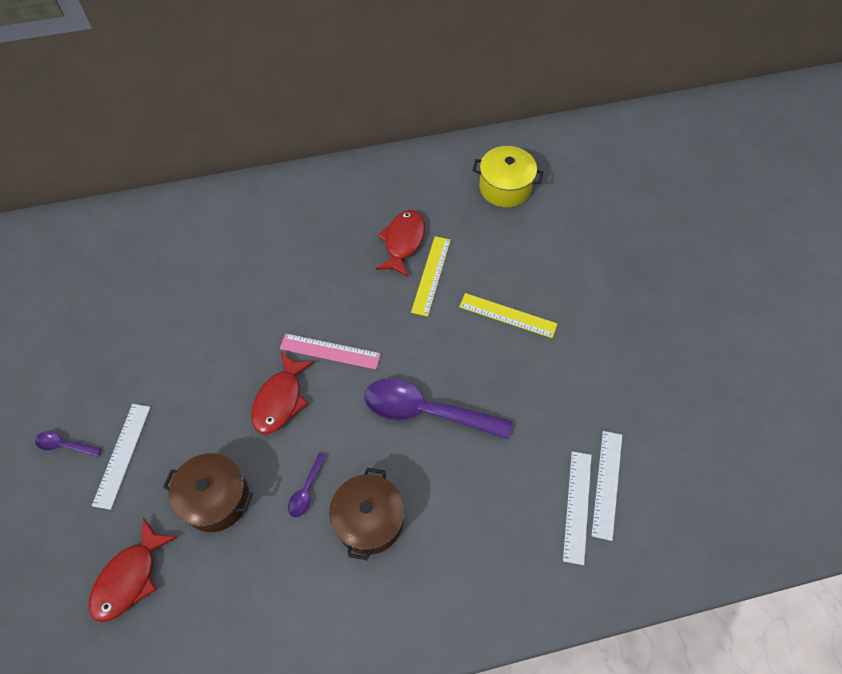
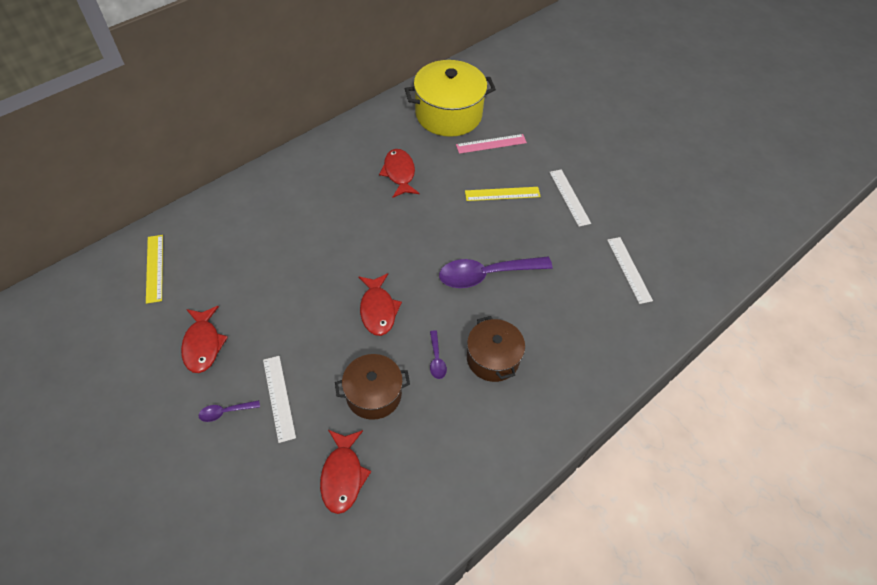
camera: 30 degrees left, 5 degrees down
pink ruler [280,333,381,369] -> pink ruler moved to [456,134,527,154]
yellow ruler [411,236,451,317] -> yellow ruler moved to [146,235,163,304]
yellow pot [472,146,543,207] -> yellow pot [405,60,496,137], size x1.64
white ruler [563,451,592,565] -> white ruler moved to [549,169,591,227]
none -> red fish [181,306,228,373]

